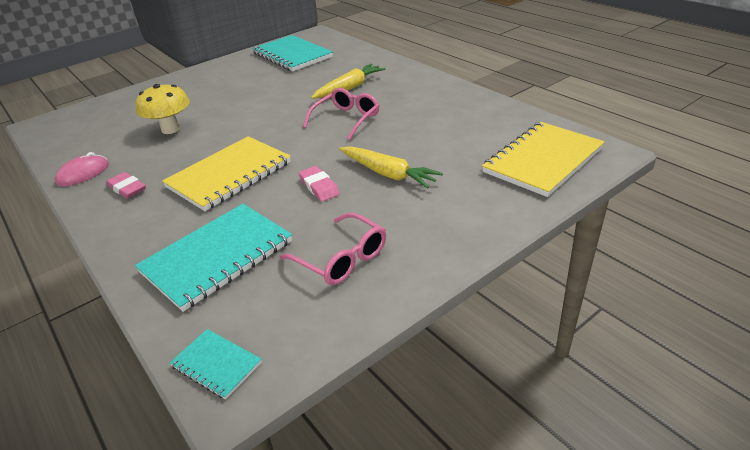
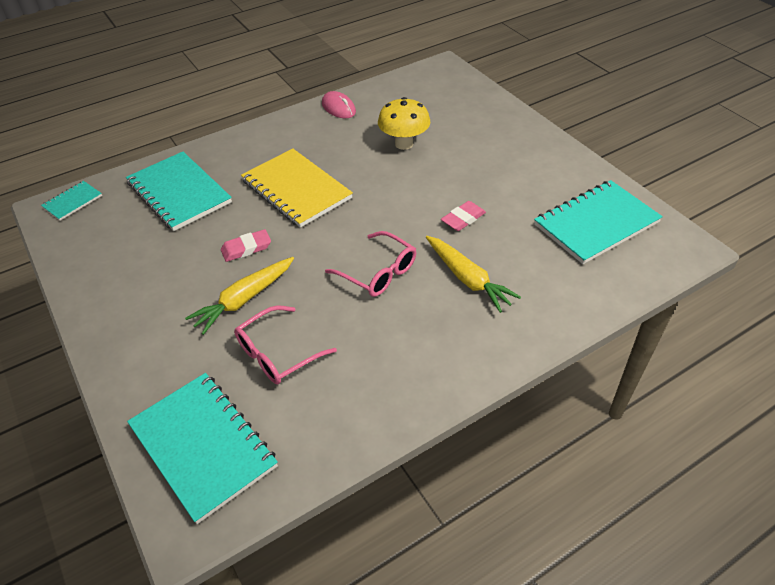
camera: 95 degrees right, 10 degrees up
pink eraser [106,172,146,199] -> pink eraser moved to [441,201,486,231]
pink glasses [280,213,386,285] -> pink glasses moved to [234,305,337,384]
yellow notebook [482,122,605,197] -> turquoise notebook [127,373,278,524]

